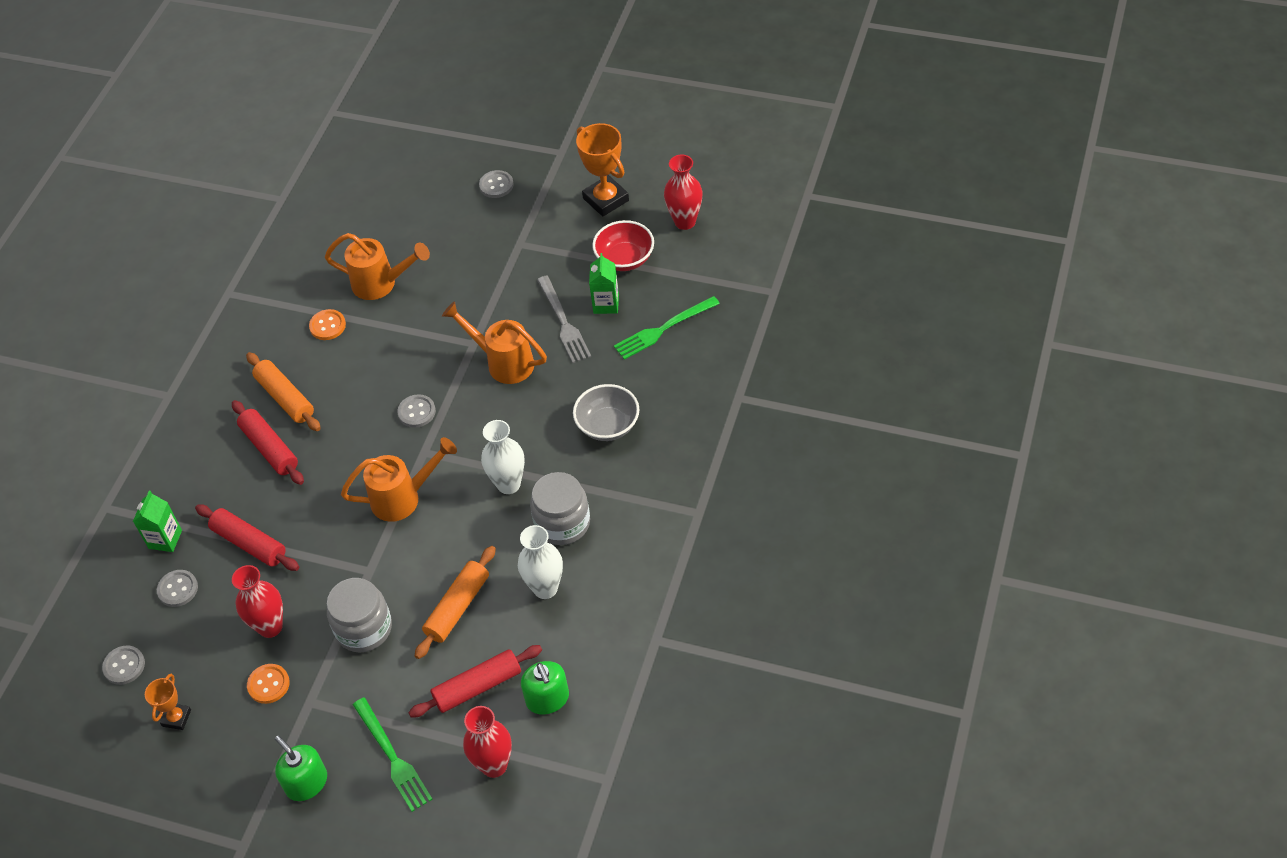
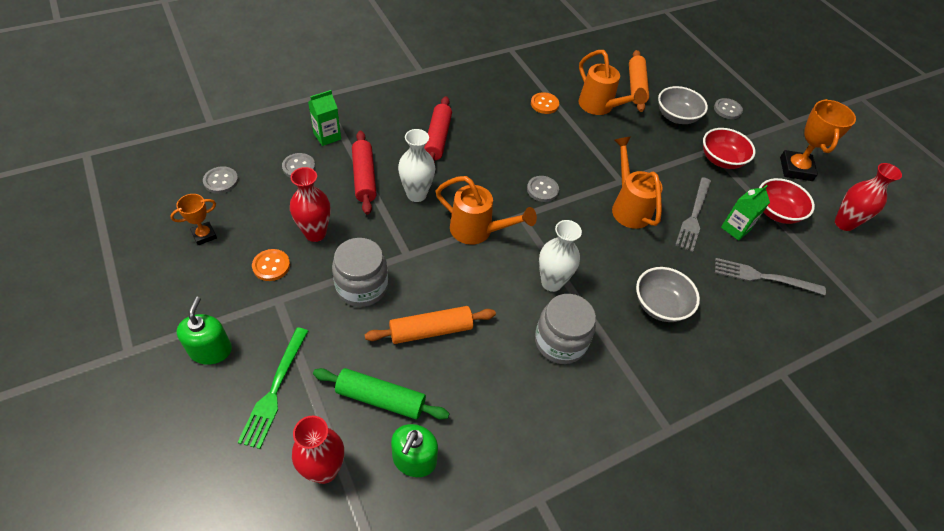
camera: 35 degrees right, 0 degrees up
orange rolling pin [246,352,321,431] -> orange rolling pin moved to [629,50,649,112]
red rolling pin [408,645,542,717] -> green rolling pin [313,368,450,420]
white vase [518,525,563,599] -> white vase moved to [398,129,435,202]
green fork [614,296,720,360] -> grey fork [715,258,826,295]
none -> grey bowl [658,86,708,124]
none -> red bowl [703,128,755,169]

